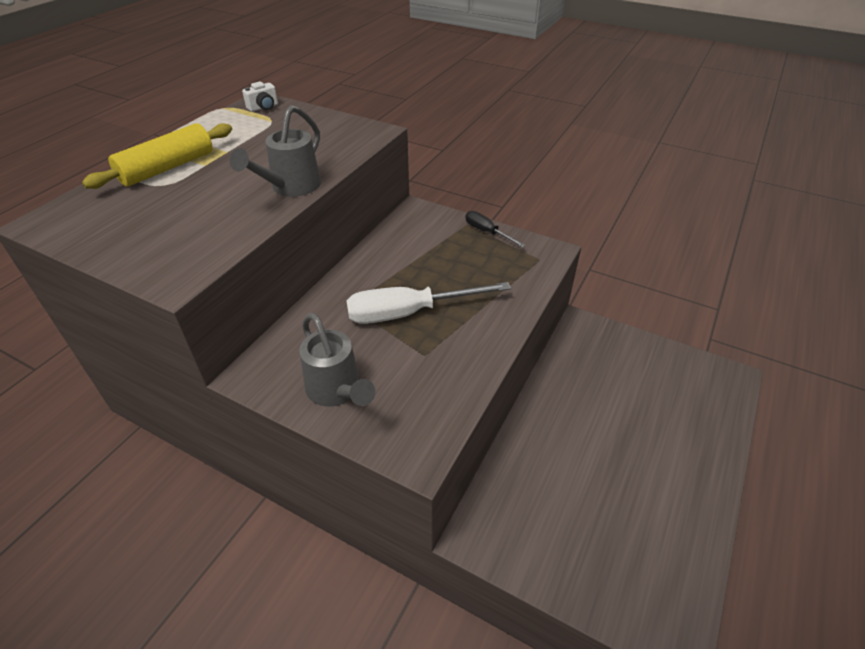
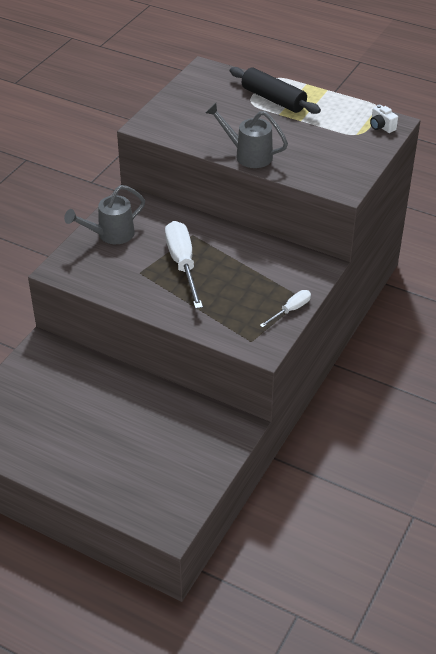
camera: 90 degrees right, 0 degrees up
yellow rolling pin [82,123,232,189] -> black rolling pin [230,67,321,114]
black screwdriver [465,211,526,247] -> white screwdriver [260,290,311,328]

